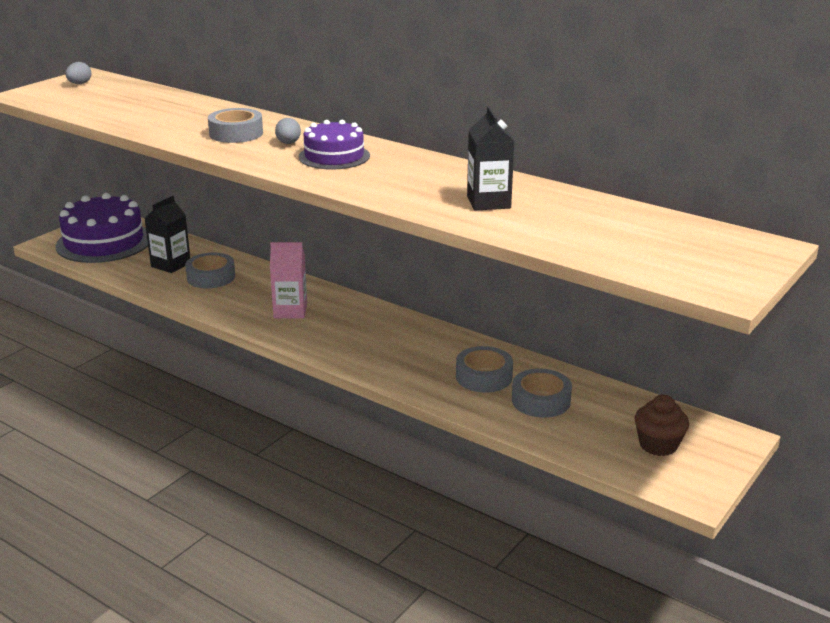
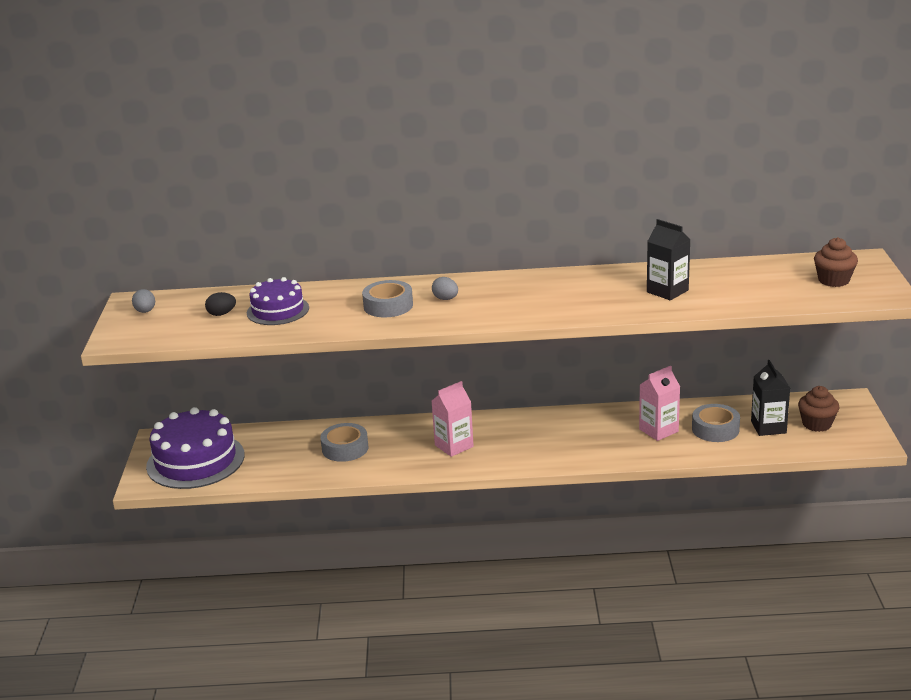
camera: 35 degrees left, 0 degrees up
black carton [145,196,190,273] -> black carton moved to [751,360,790,436]
purple cake [299,120,370,169] -> purple cake moved to [247,277,309,325]
grey tape [456,346,513,393] -> pink carton [639,366,680,441]
none -> black egg [205,292,236,316]
none -> brown cupcake [814,237,858,287]

